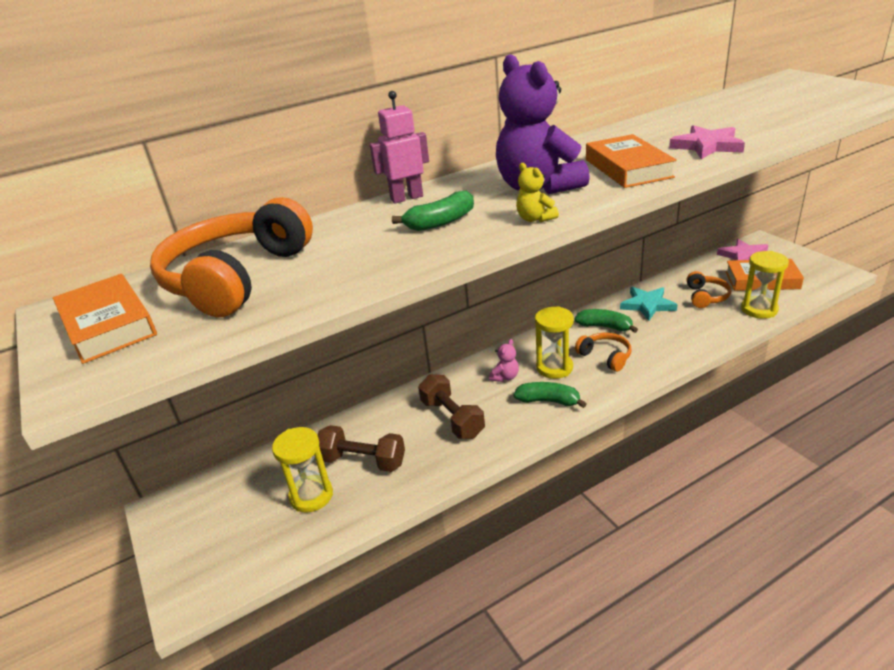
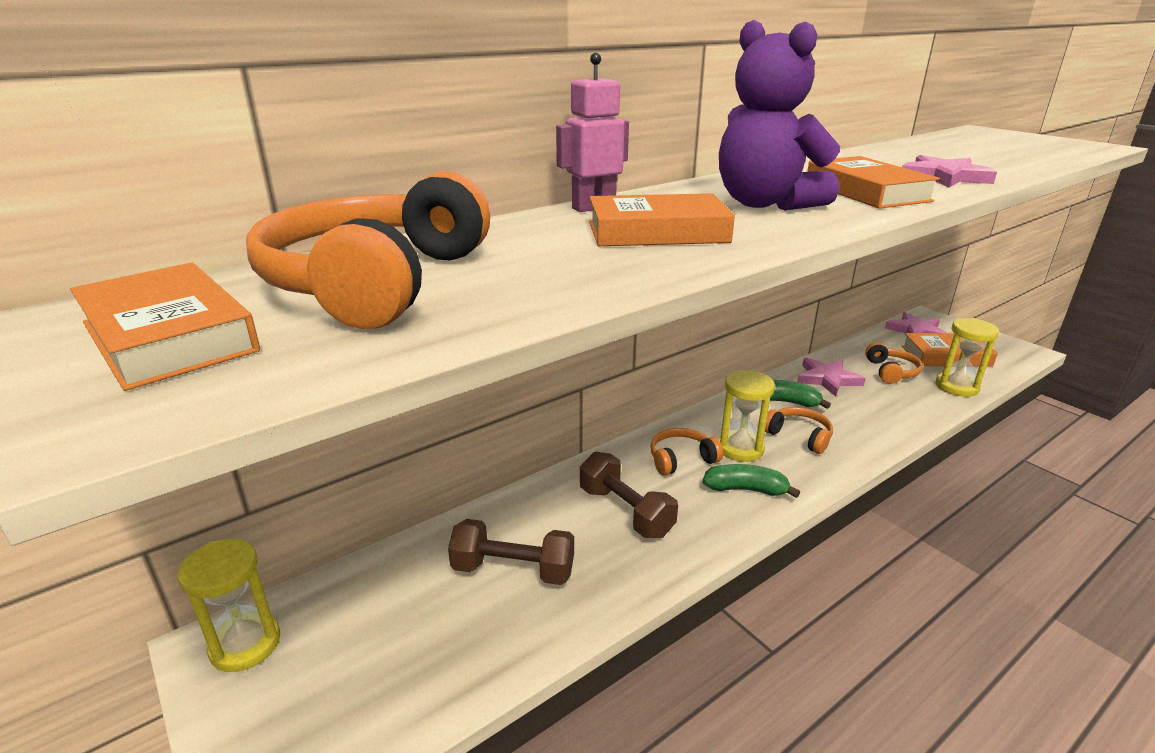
camera: 10 degrees left, 5 degrees down
yellow hourglass [272,427,333,513] -> yellow hourglass moved to [177,538,280,672]
green banana [392,191,474,231] -> orange book [589,193,735,246]
pink teddy bear [489,339,519,382] -> orange headphones [650,428,723,475]
yellow teddy bear [516,163,559,222] -> none
turquoise star [620,287,677,321] -> pink star [797,358,866,396]

